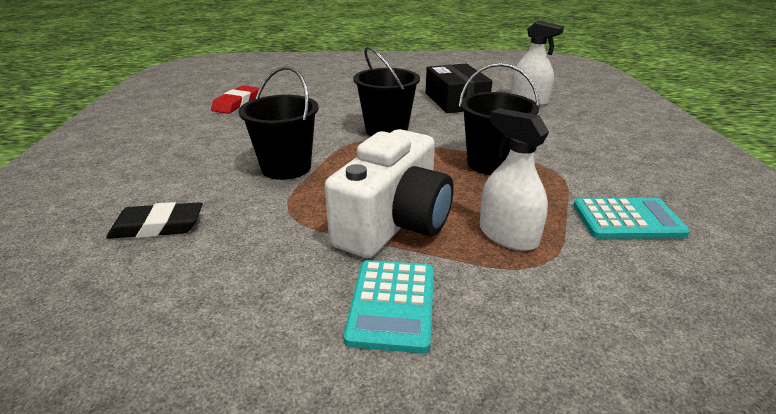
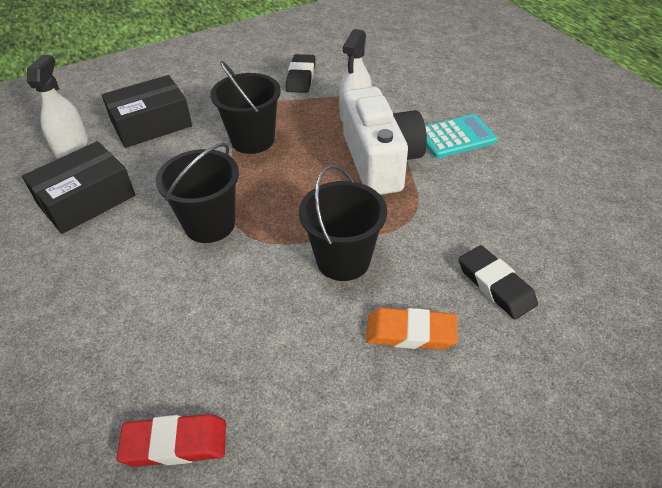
camera: 115 degrees left, 15 degrees up
white camera [325,129,453,258] -> white camera turned 75 degrees clockwise [343,87,427,195]
turquoise calculator [573,198,690,239] -> black eraser [286,54,315,93]
none -> black box [102,75,192,148]
none -> orange eraser [366,308,458,350]

